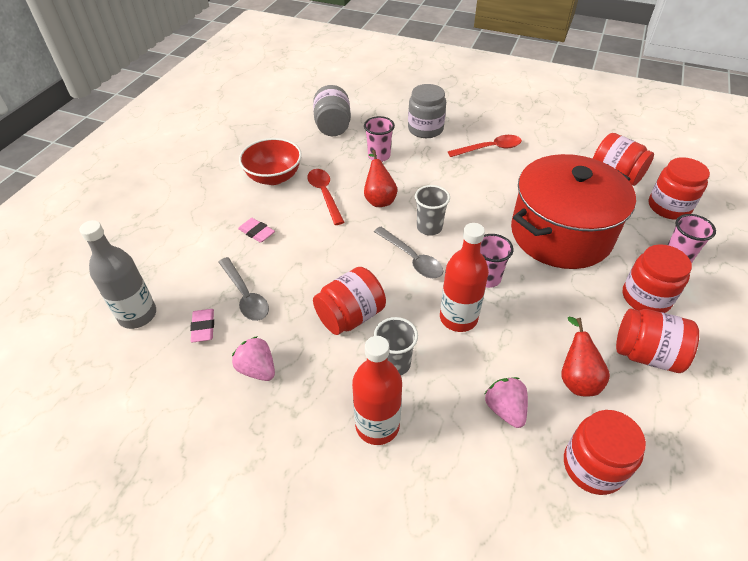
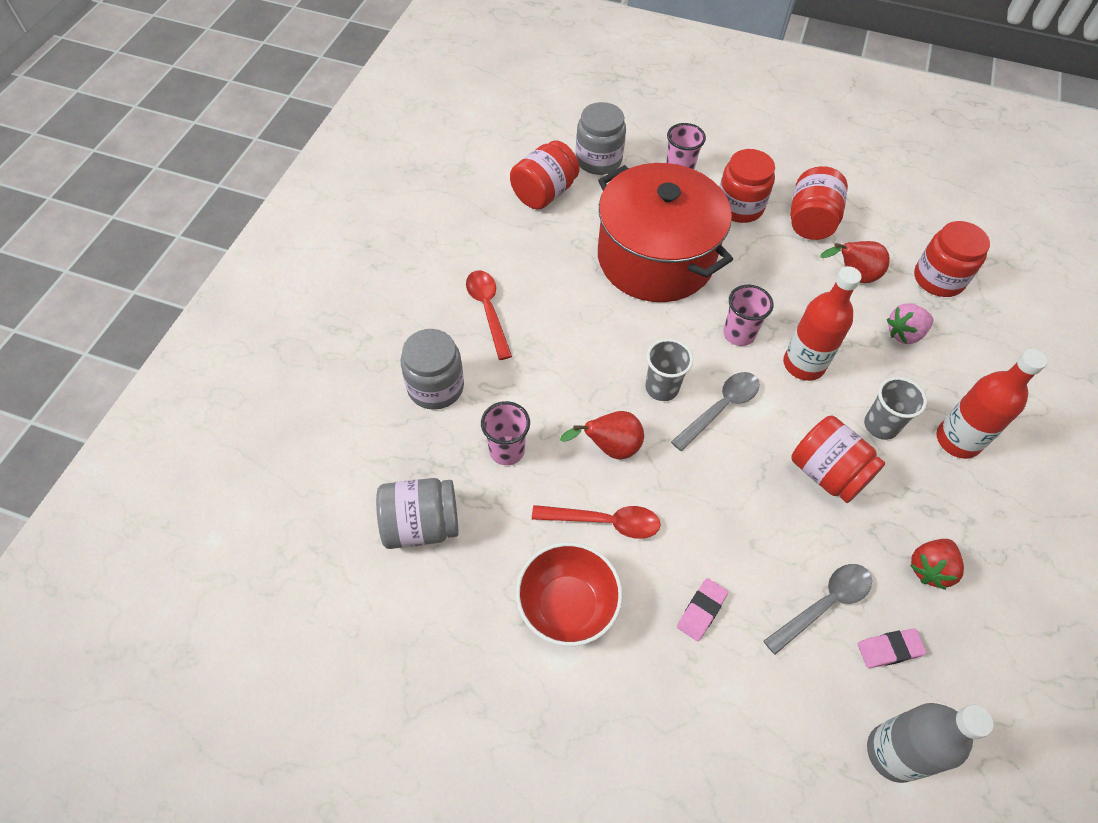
camera: 95 degrees left, 10 degrees up
pink strawberry [232,336,275,381] -> red strawberry [910,539,964,590]
red spoon [307,169,344,225] -> red spoon turned 150 degrees counterclockwise [532,505,661,539]
red jar [649,157,710,220] -> grey jar [576,102,626,175]

